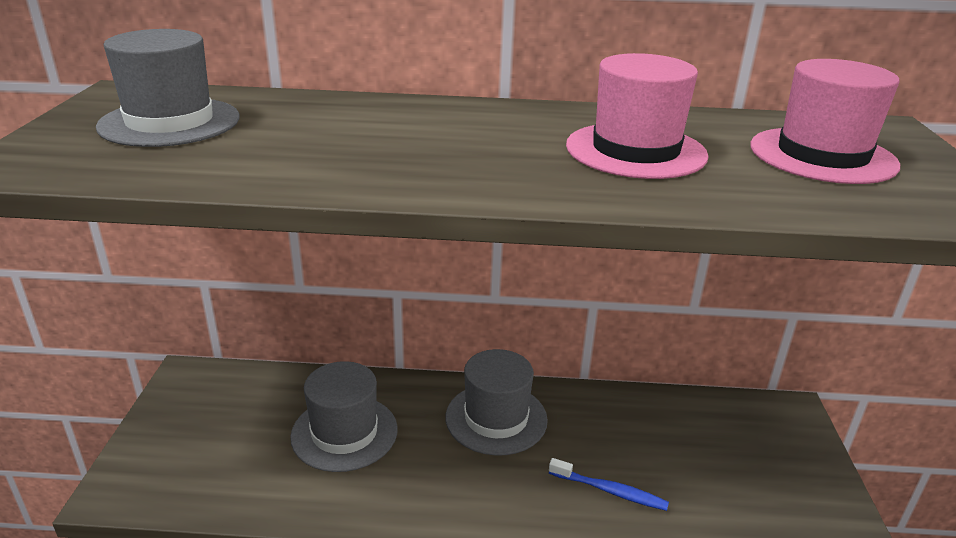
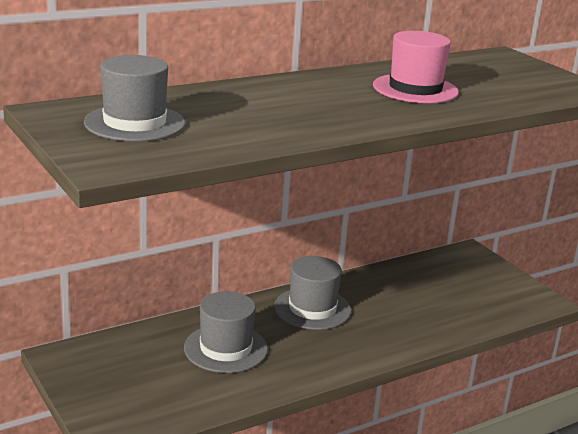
camera: 35 degrees left, 5 degrees down
blue toothbrush [549,458,669,511] -> none
pink hat [750,59,900,184] -> none

